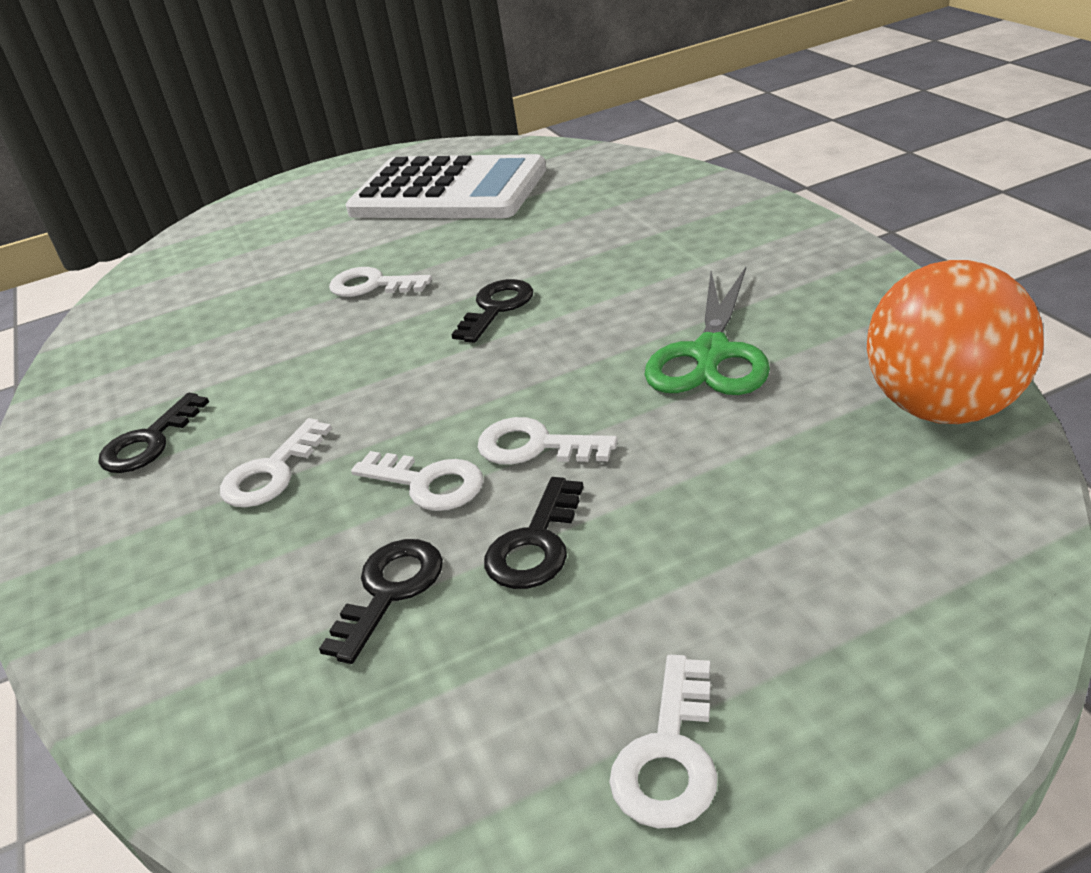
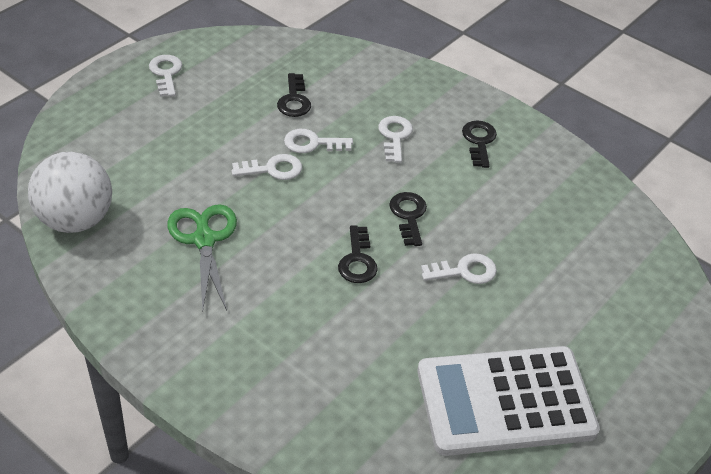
camera: 145 degrees right, 10 degrees up
black key [484,477,583,589] -> black key moved to [389,192,427,246]
orange ball [867,260,1044,424] -> white ball [28,152,112,233]

